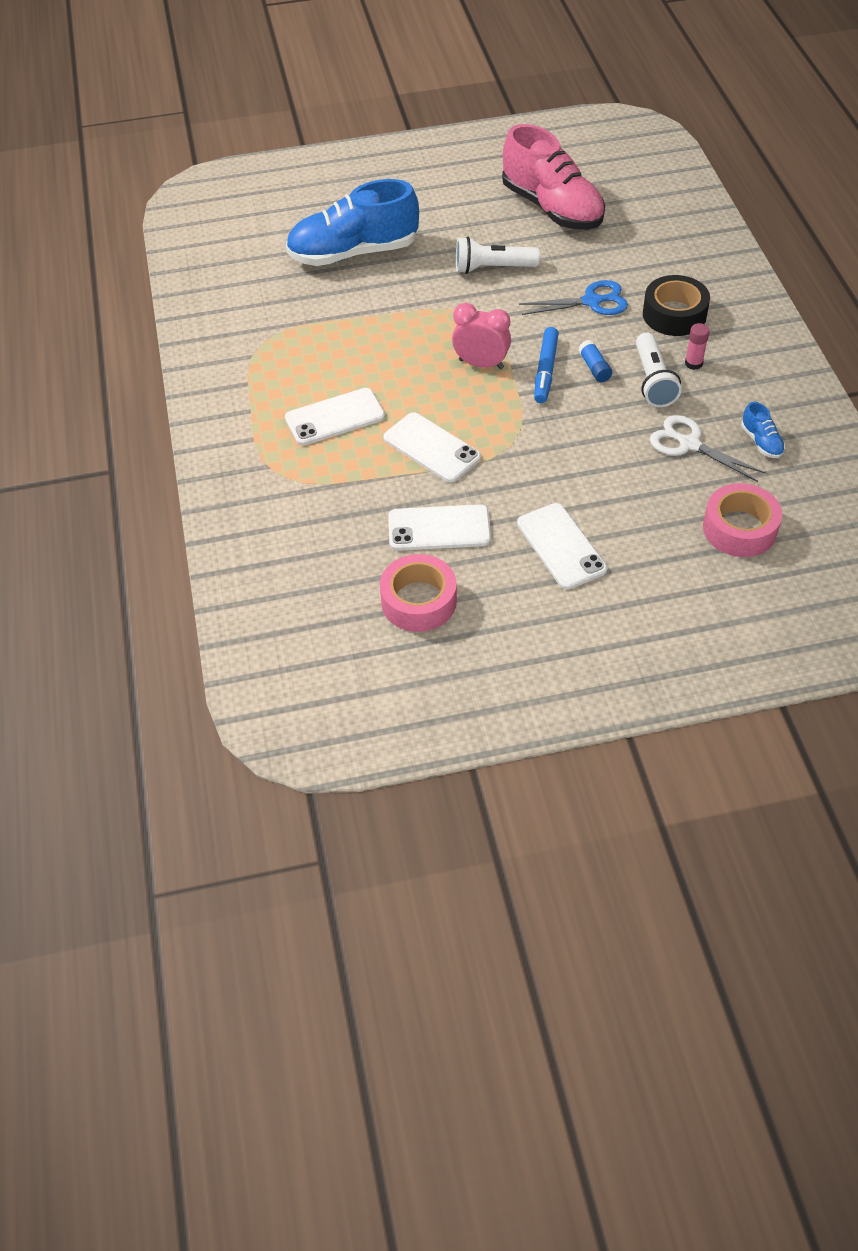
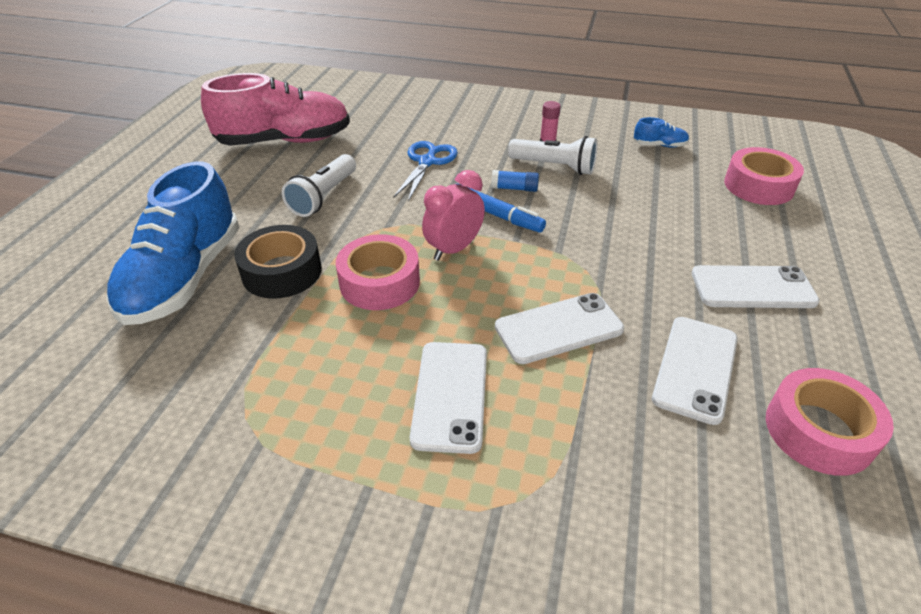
camera: 65 degrees left, 10 degrees down
black tape [643,275,710,336] -> black tape moved to [234,225,322,299]
white scissors [650,415,766,482] -> none
none -> pink tape [336,234,420,310]

